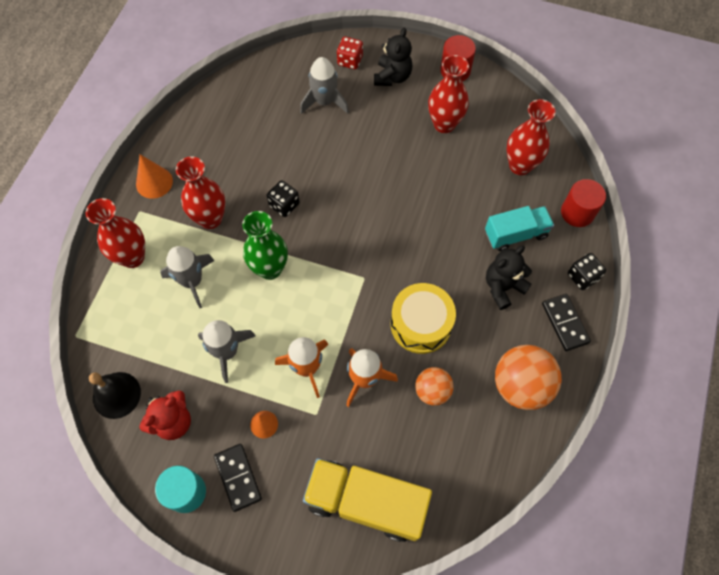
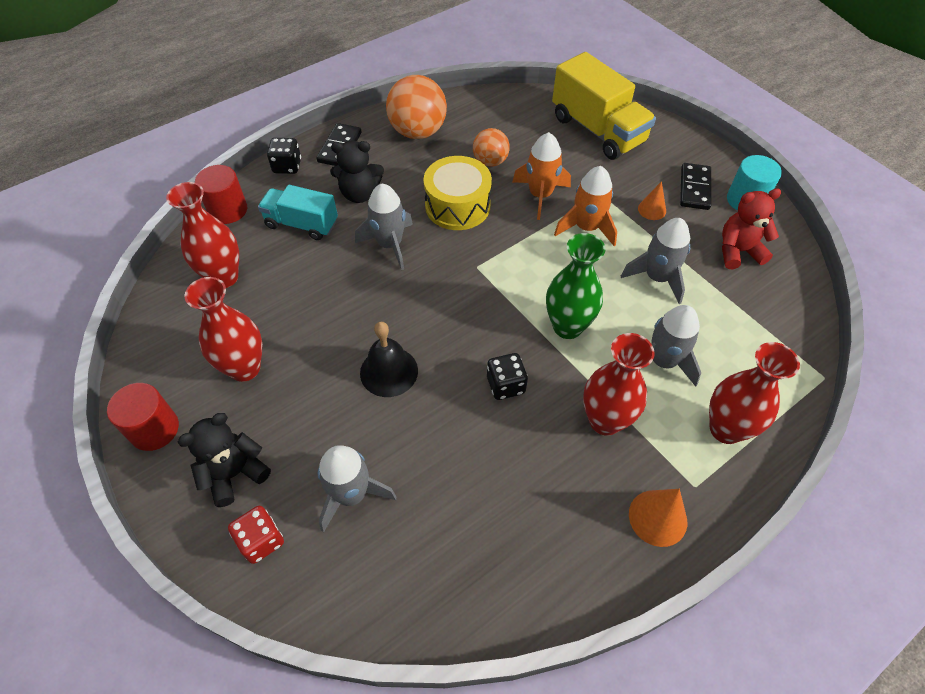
camera: 145 degrees left, 10 degrees down
black bell [89,372,141,419] -> black bell moved to [360,322,418,397]
none -> grey rocket [355,183,413,270]

